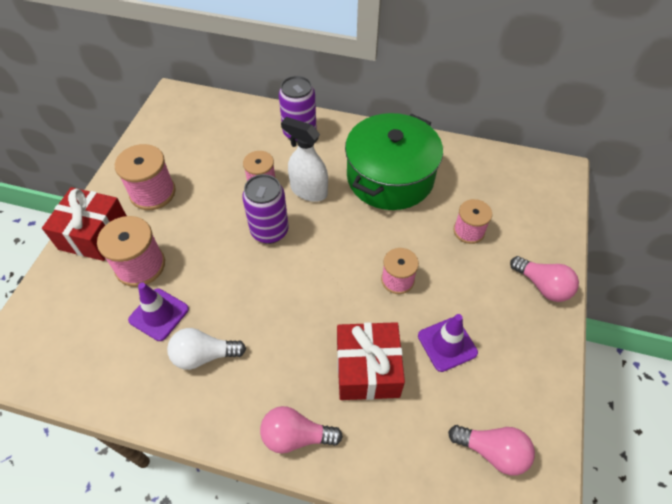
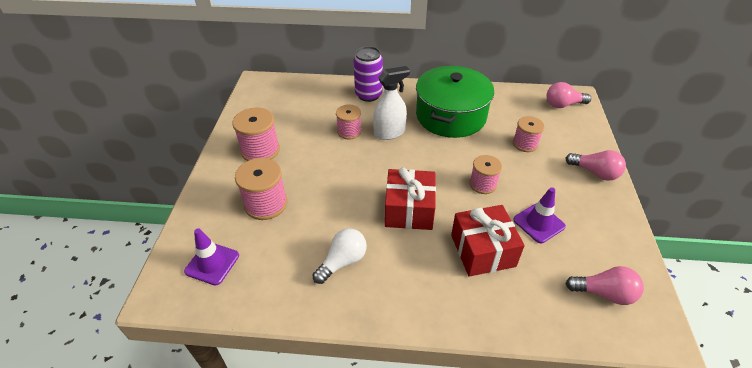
camera: 10 degrees left, 10 degrees down
red gift [42,187,127,261] -> red gift moved to [385,167,436,230]
purple traffic cone [128,282,189,341] -> purple traffic cone moved to [184,228,239,286]
white light bulb [167,328,246,370] -> white light bulb turned 150 degrees clockwise [313,228,367,284]
purple can [242,174,289,244] -> none
pink light bulb [260,406,343,454] -> pink light bulb moved to [546,82,591,108]
white spray bottle [281,117,328,202] -> white spray bottle turned 135 degrees clockwise [373,66,410,140]

